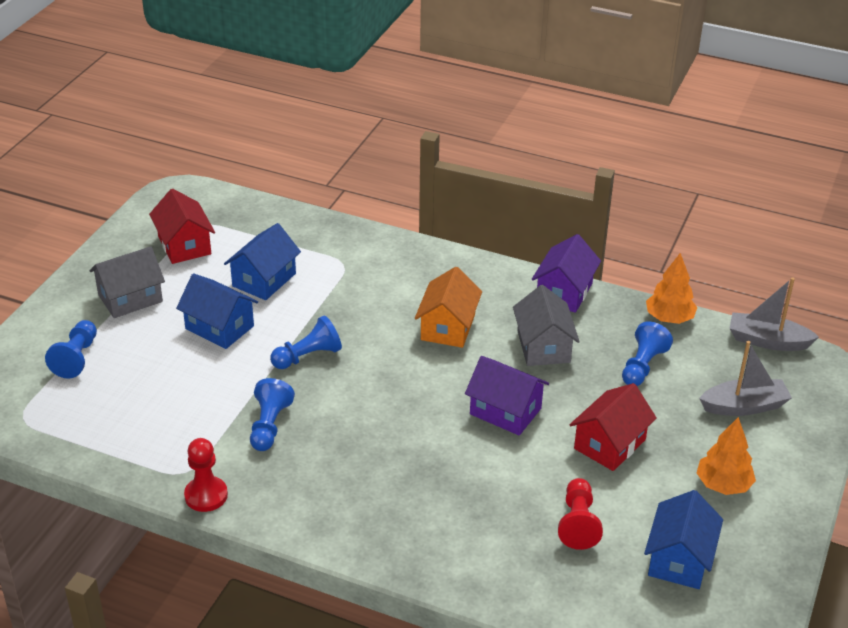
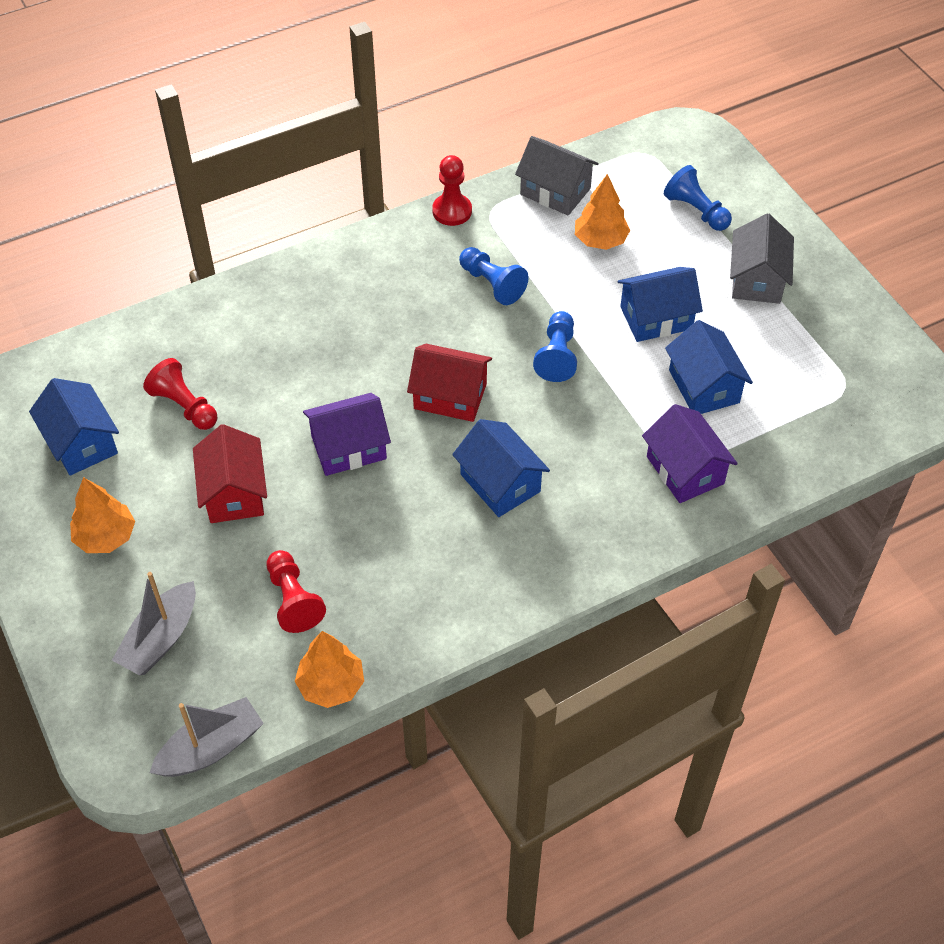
camera: 130 degrees right, 15 degrees up
red house [149,188,215,264] -> red house moved to [407,344,492,422]
orange house [415,267,482,348] -> blue house [452,419,550,517]
grey house [513,285,580,366] -> grey house moved to [515,136,599,215]
purple house [532,234,601,313] -> purple house moved to [642,404,738,503]
blue pawn [622,321,673,386] -> red pawn [266,550,326,633]
none -> orange tree [575,174,630,250]

